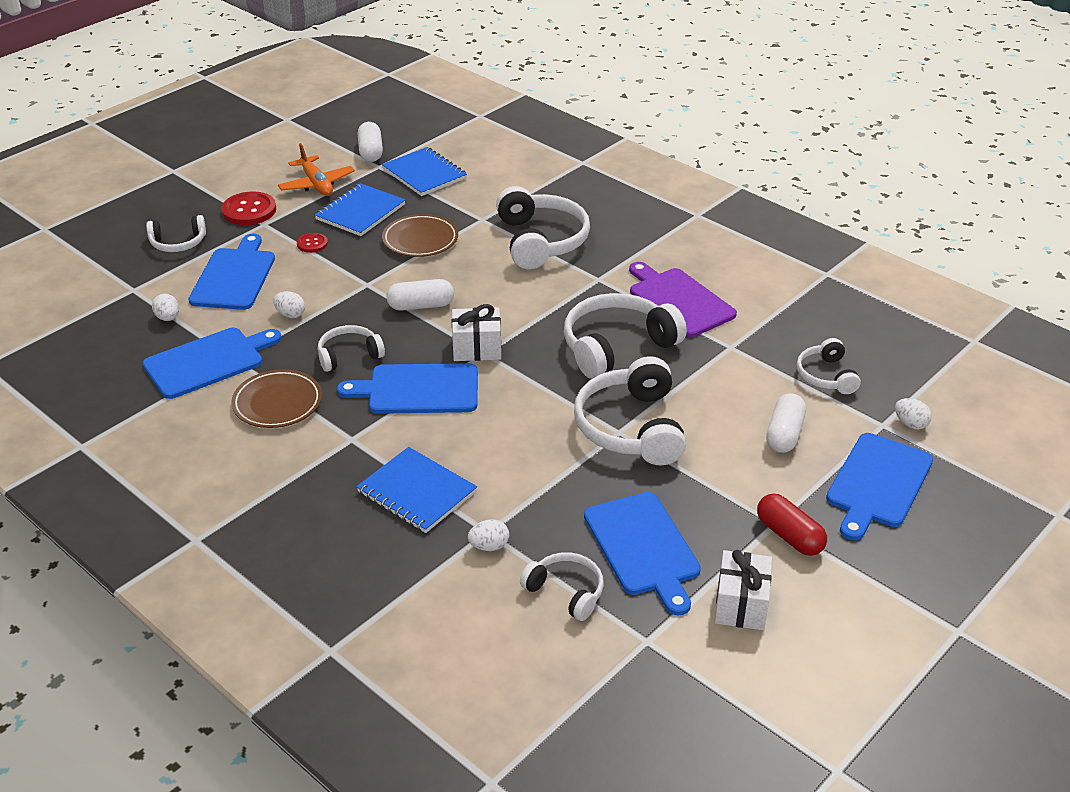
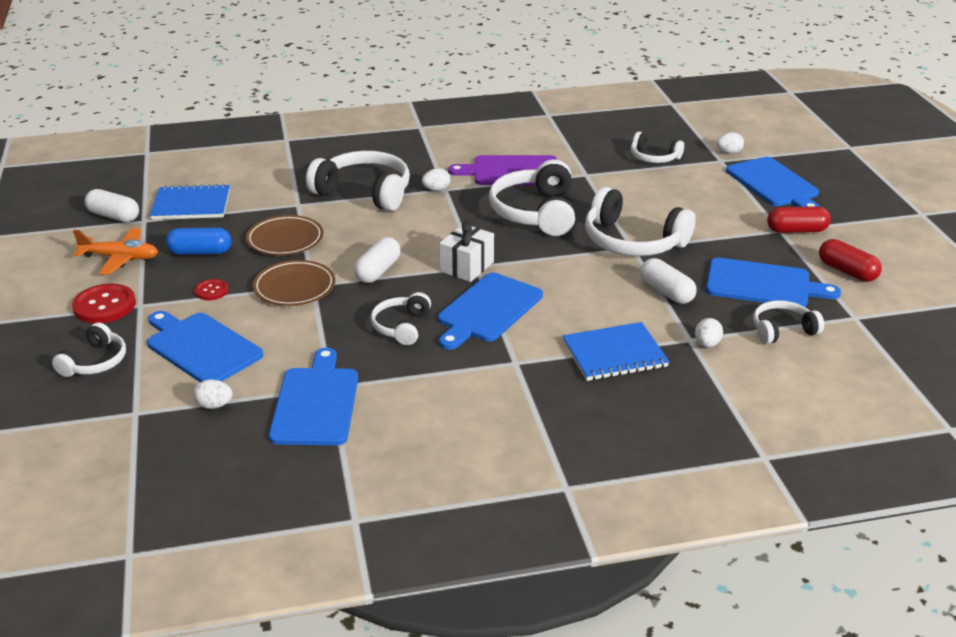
camera: 55 degrees left, 5 degrees down
brown plate [231,369,322,428] -> brown plate moved to [253,260,335,306]
white egg [273,291,305,318] -> white egg moved to [422,168,450,191]
blue notebook [315,183,405,236] -> blue capsule [165,228,231,255]
white gift [715,550,772,630] -> red capsule [819,239,882,282]
white capsule [766,393,806,453] -> white capsule moved to [640,258,696,304]

